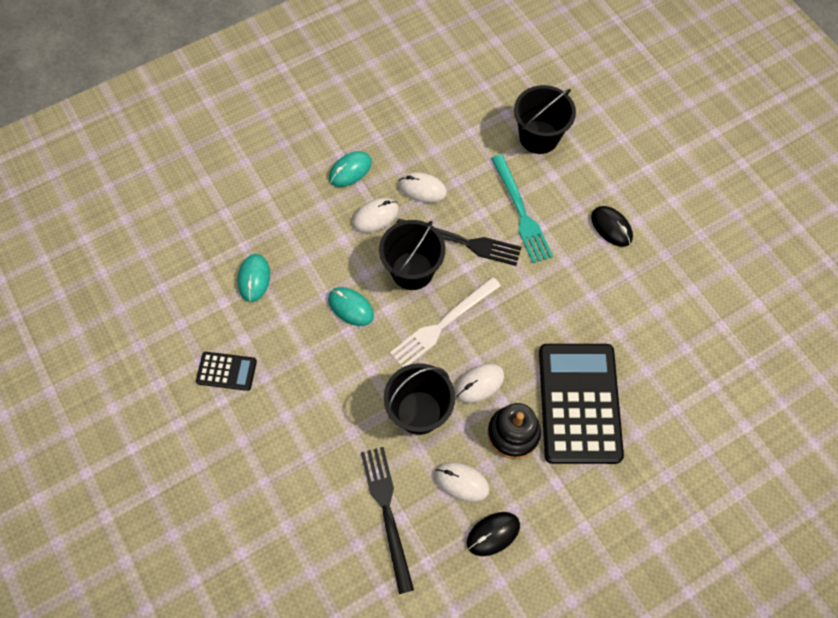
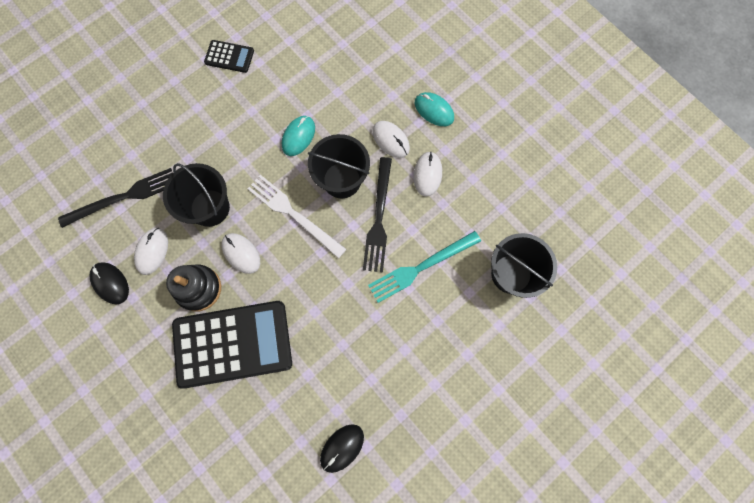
camera: 80 degrees right, 10 degrees up
black calculator [196,352,257,391] -> black calculator turned 75 degrees counterclockwise [204,40,254,73]
turquoise mouse [238,254,270,302] -> none
black mouse [591,206,633,247] -> black mouse moved to [320,424,364,473]

